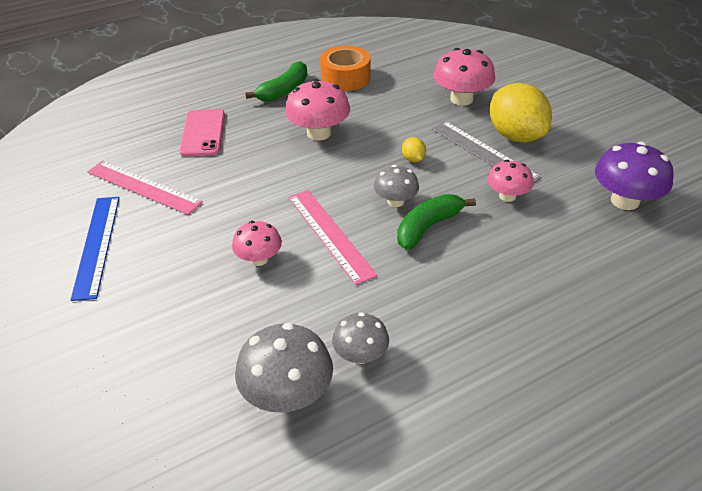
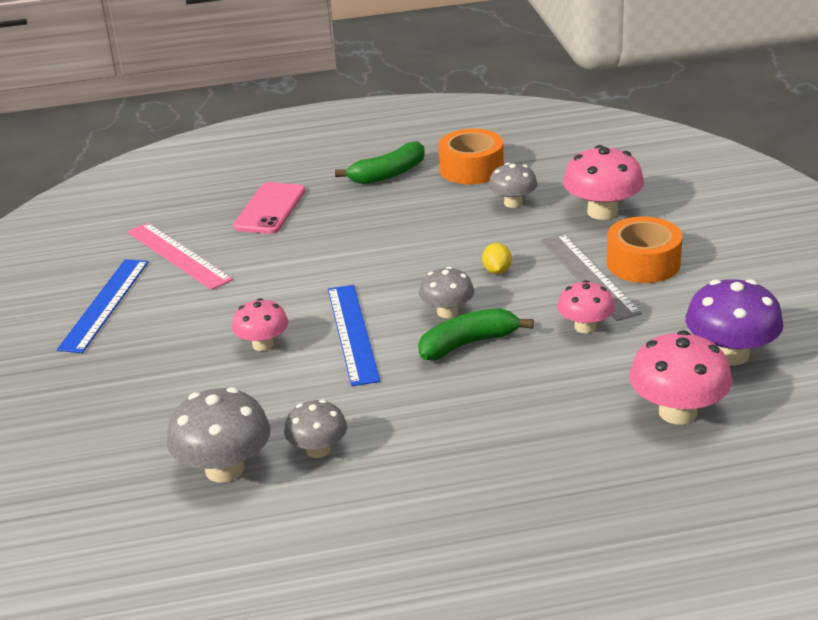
camera: 20 degrees right, 10 degrees down
pink mushroom [285,79,350,141] -> pink mushroom moved to [629,330,732,424]
pink ruler [288,190,377,285] -> blue ruler [328,285,380,386]
yellow lemon [490,83,552,142] -> orange tape [607,216,682,283]
none -> grey mushroom [489,163,538,208]

